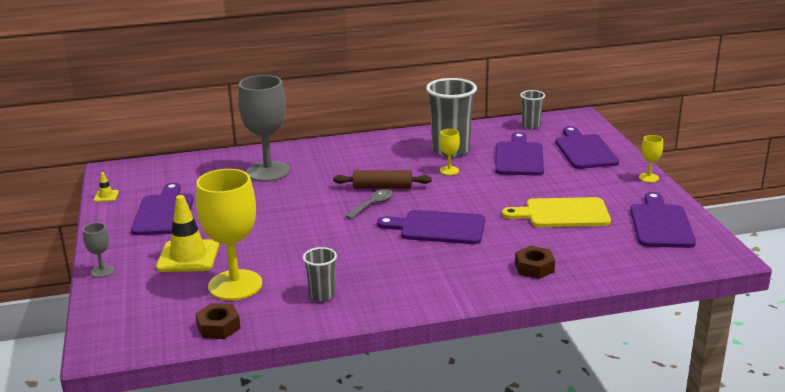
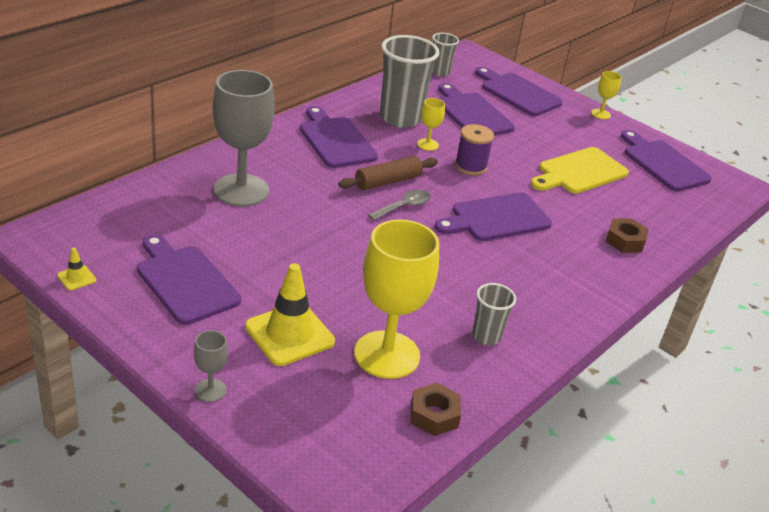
camera: 40 degrees left, 10 degrees up
grey spoon [345,189,393,219] -> grey spoon turned 45 degrees clockwise [368,190,431,221]
none -> purple cutting board [300,106,378,168]
none -> purple spool [455,124,494,175]

